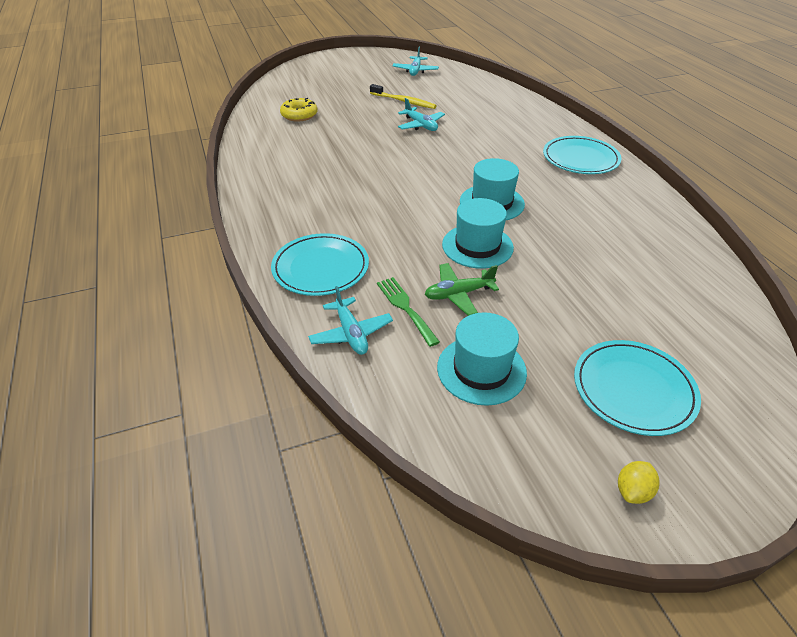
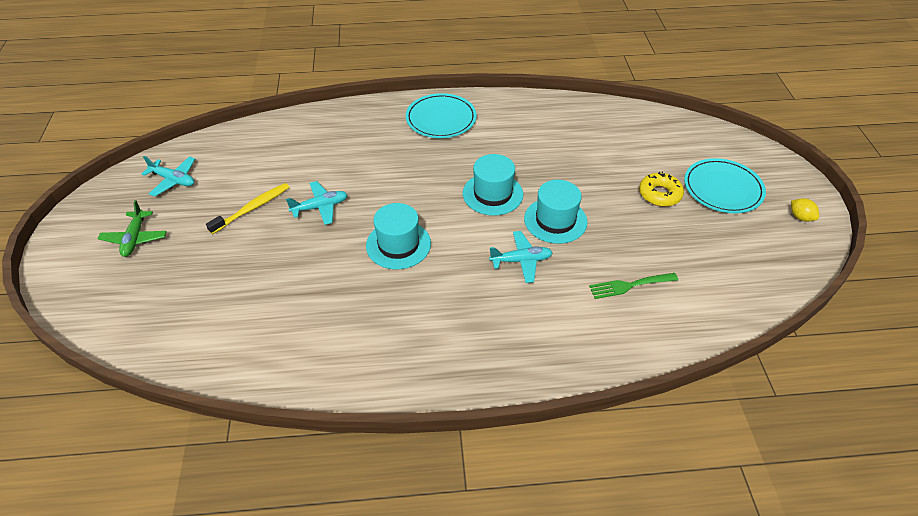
camera: 75 degrees left, 5 degrees up
turquoise plate [271,233,369,296] -> none
yellow donut [280,98,318,122] -> yellow donut moved to [639,171,684,207]
turquoise plane [308,286,393,355] -> turquoise plane moved to [489,231,553,283]
green plane [425,263,499,316] -> green plane moved to [98,200,167,257]
turquoise hat [437,312,527,406] -> turquoise hat moved to [366,203,431,269]

